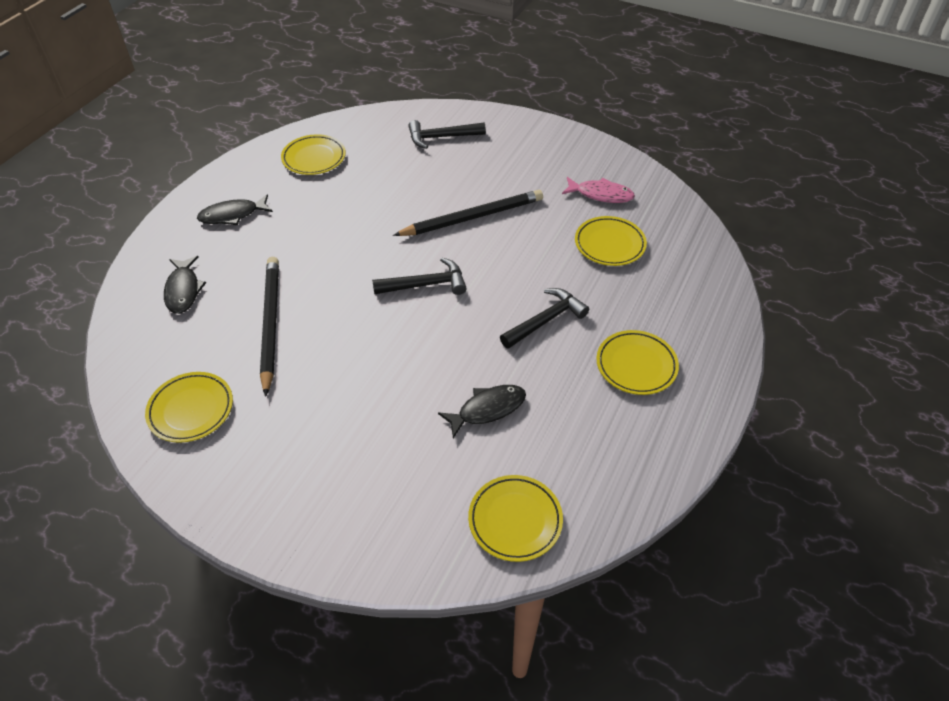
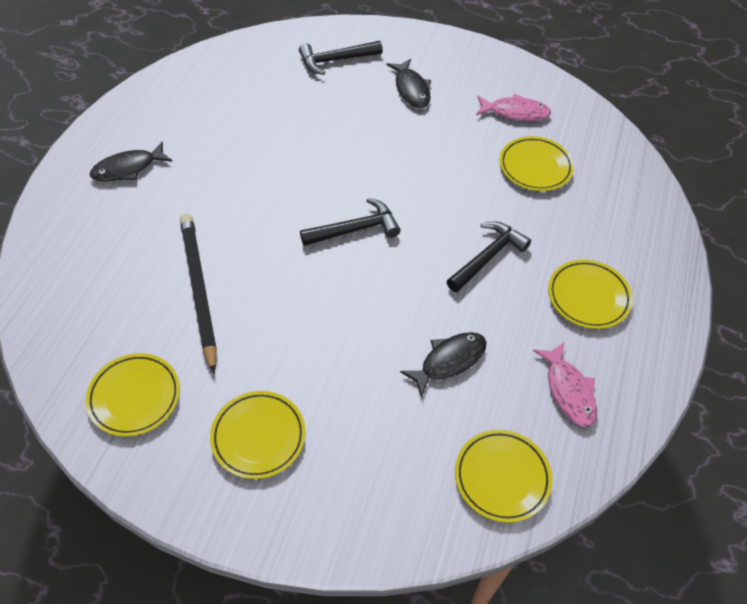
camera: 10 degrees left, 5 degrees up
black fish [164,256,206,314] -> black fish moved to [386,59,431,108]
yellow plate [281,134,346,175] -> yellow plate moved to [210,391,306,479]
black pencil [393,190,543,236] -> none
none -> pink fish [533,342,597,427]

